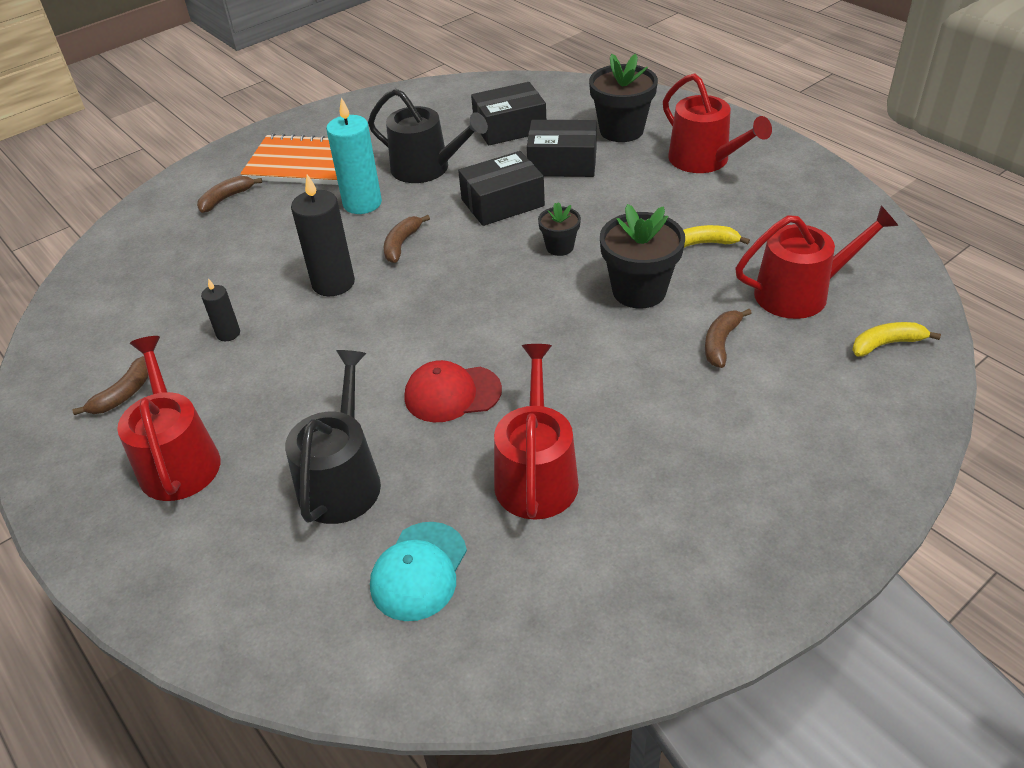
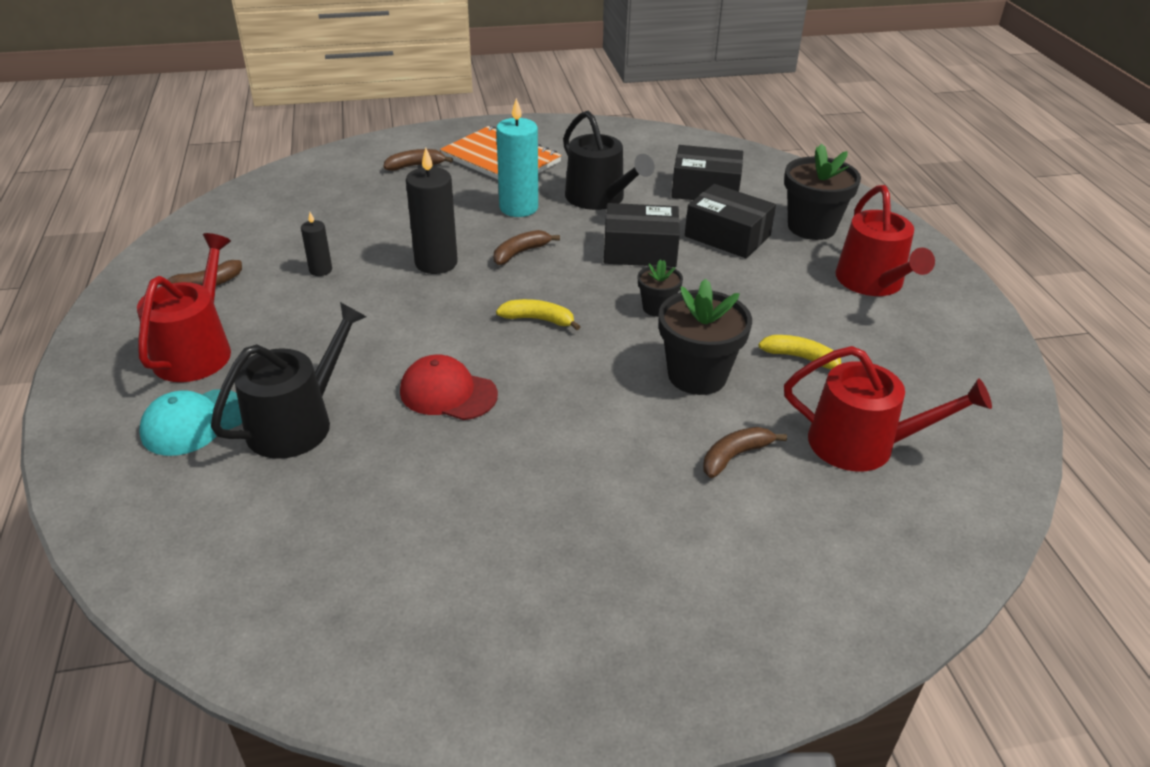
camera: 25 degrees right, 5 degrees down
turquoise cap [370,522,467,621] -> turquoise cap moved to [139,389,242,456]
red watering can [494,344,579,520] -> none
yellow banana [852,322,941,357] -> yellow banana moved to [496,299,580,330]

